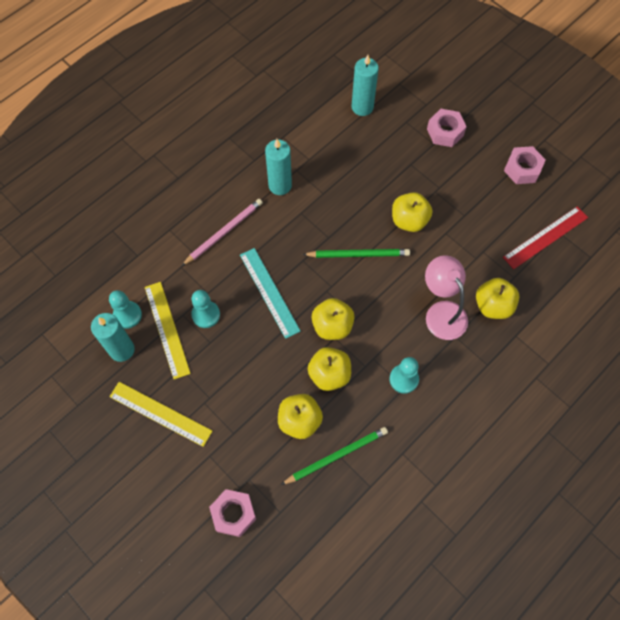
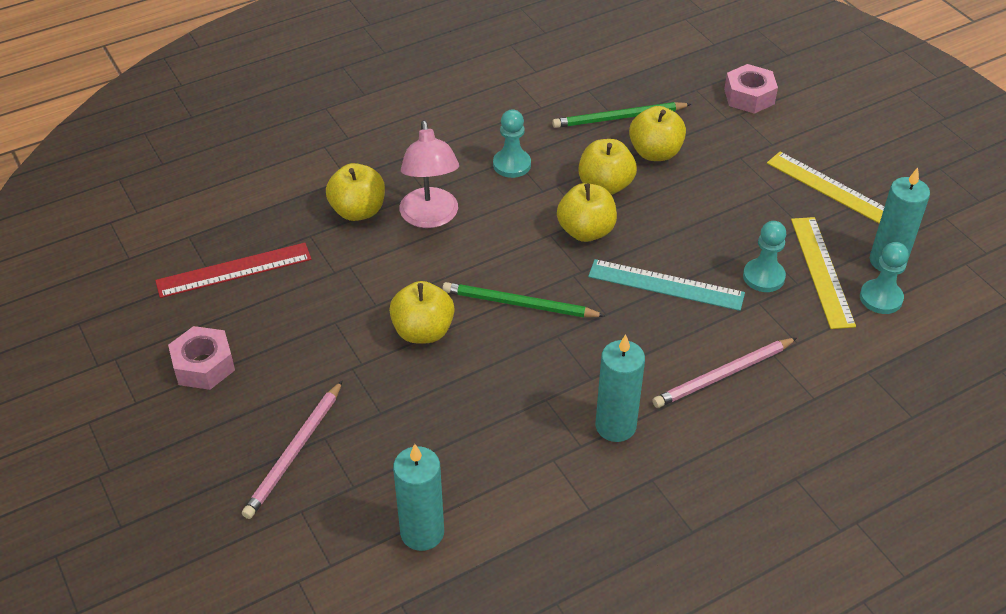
camera: 165 degrees left, 20 degrees down
turquoise ruler [240,248,301,339] -> turquoise ruler turned 60 degrees counterclockwise [588,259,745,311]
pink nut [427,109,467,147] -> pink pencil [242,381,342,519]

